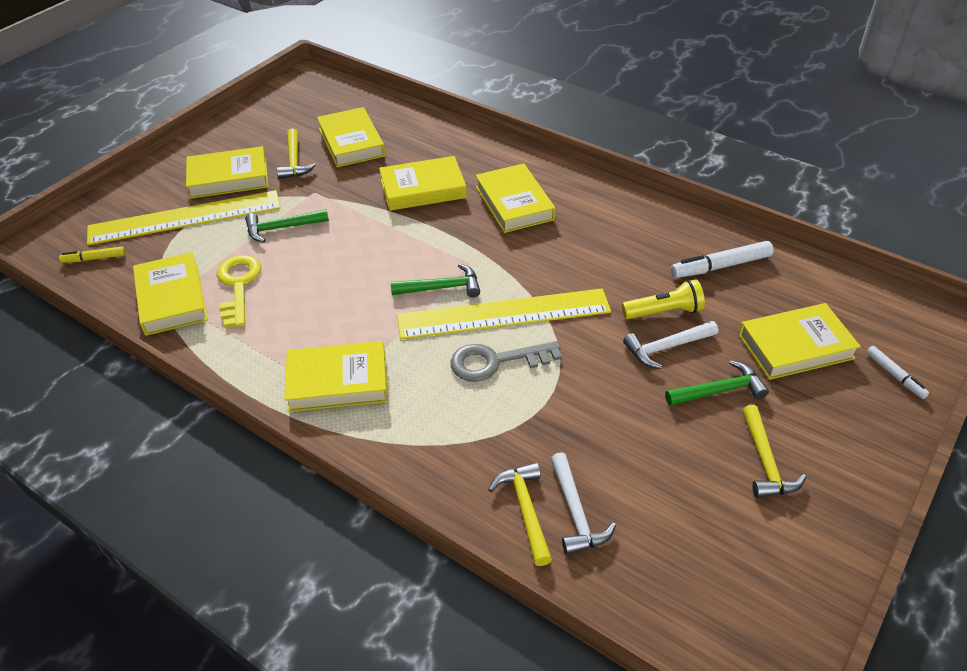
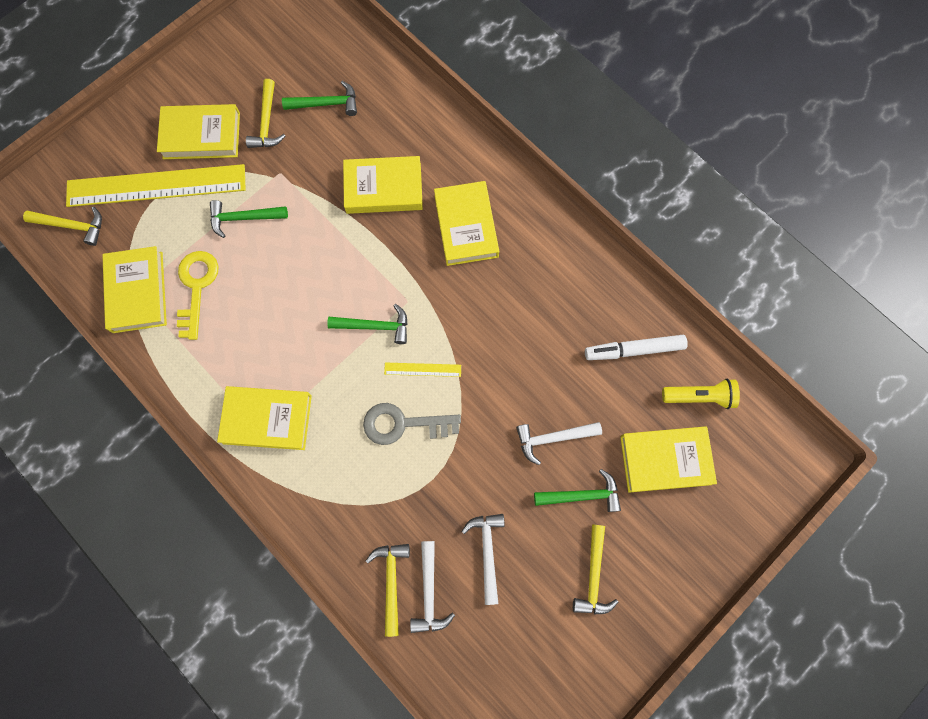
camera: 10 degrees right, 30 degrees up
yellow marker [59,246,125,263] -> yellow hammer [23,207,102,246]
yellow book [317,107,385,167] -> green hammer [282,81,357,116]
yellow ruler [397,288,611,339] -> yellow ruler [384,363,461,377], size x0.41
yellow flashlight [622,279,705,319] -> yellow flashlight moved to [662,379,740,409]
white marker [866,346,929,399] -> none
none -> white hammer [461,514,505,605]

